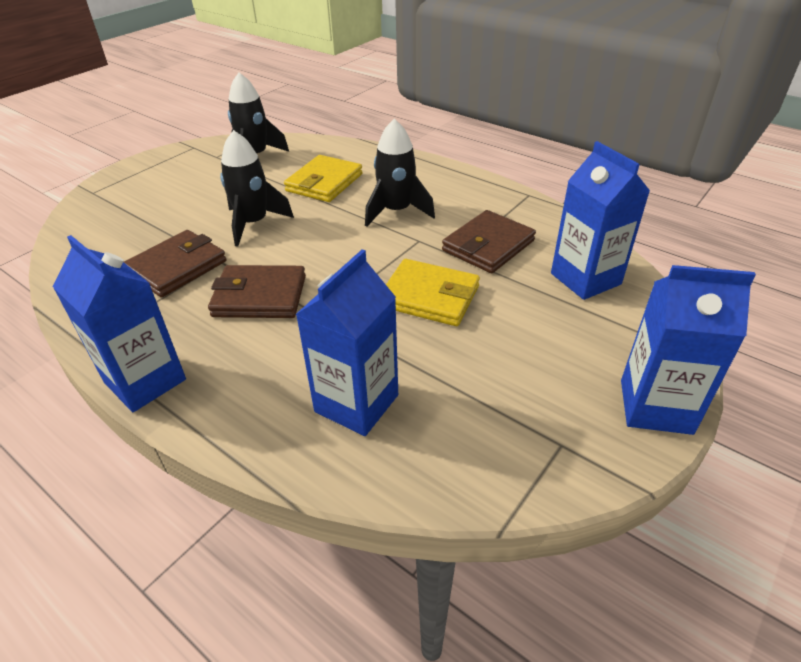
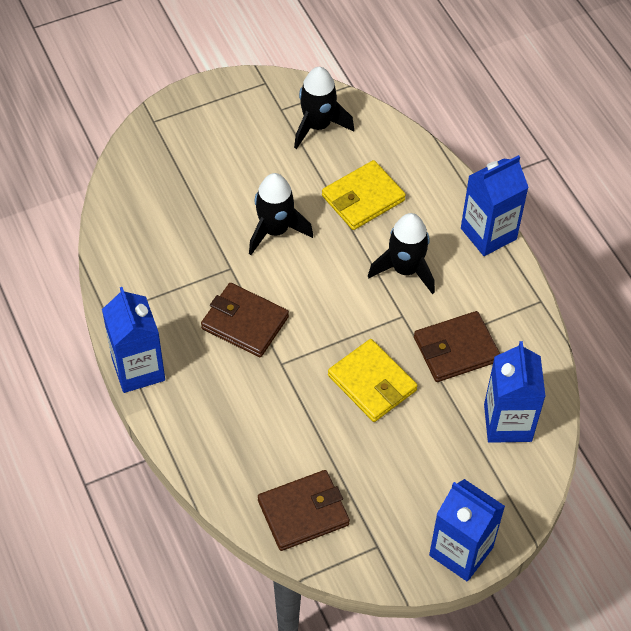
camera: 25 degrees right, 15 degrees up
brown wallet [124,230,226,297] -> brown wallet moved to [258,470,350,551]
blue carton [295,249,398,436] -> blue carton moved to [461,155,529,256]

